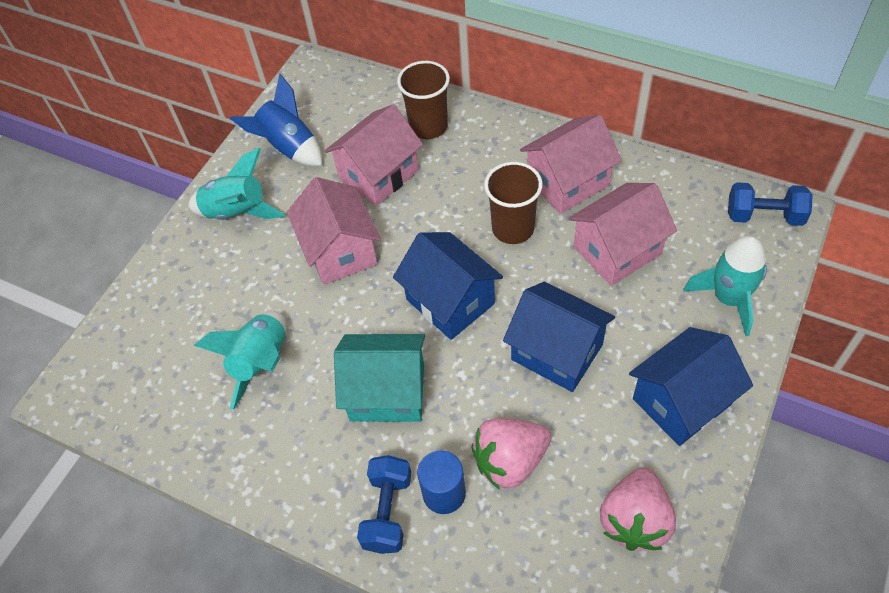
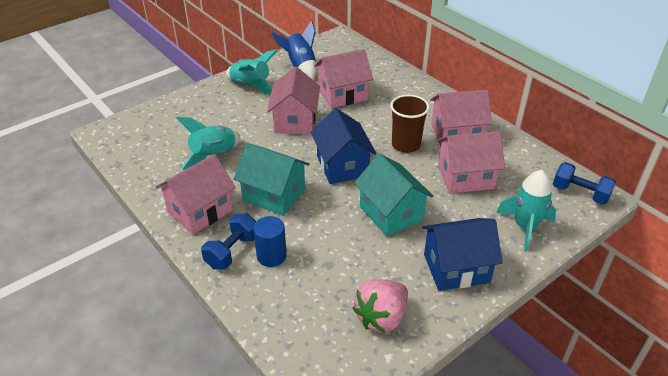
camera: 20 degrees right, 15 degrees down
brown cup [397,61,450,139] -> none
pink strawberry [471,418,551,490] -> none
blue house [503,282,615,392] -> turquoise house [354,153,433,237]
none -> pink house [156,154,236,235]

